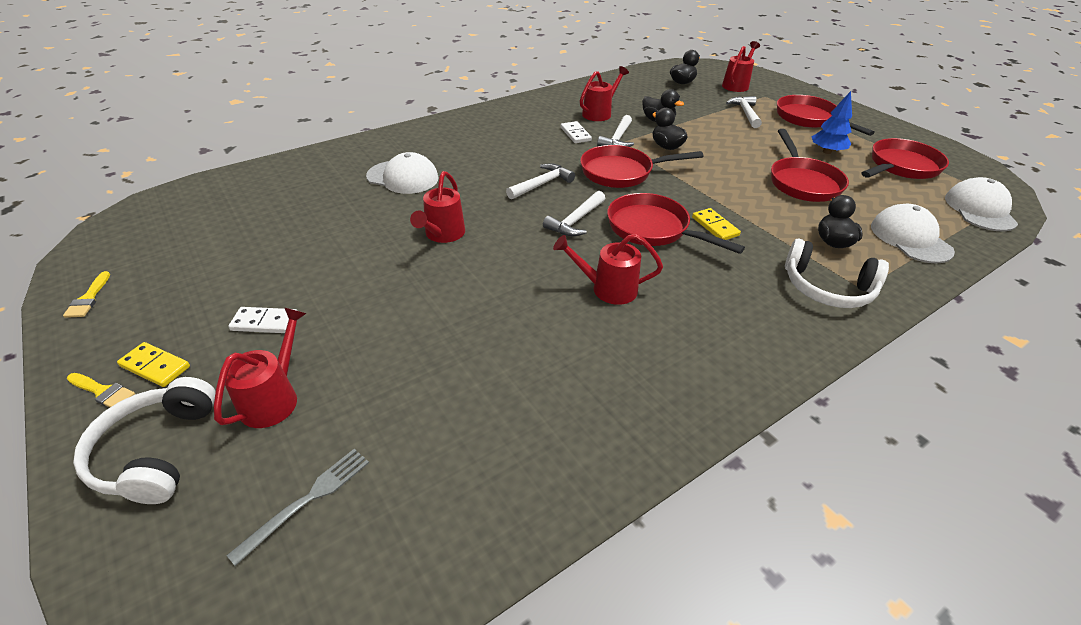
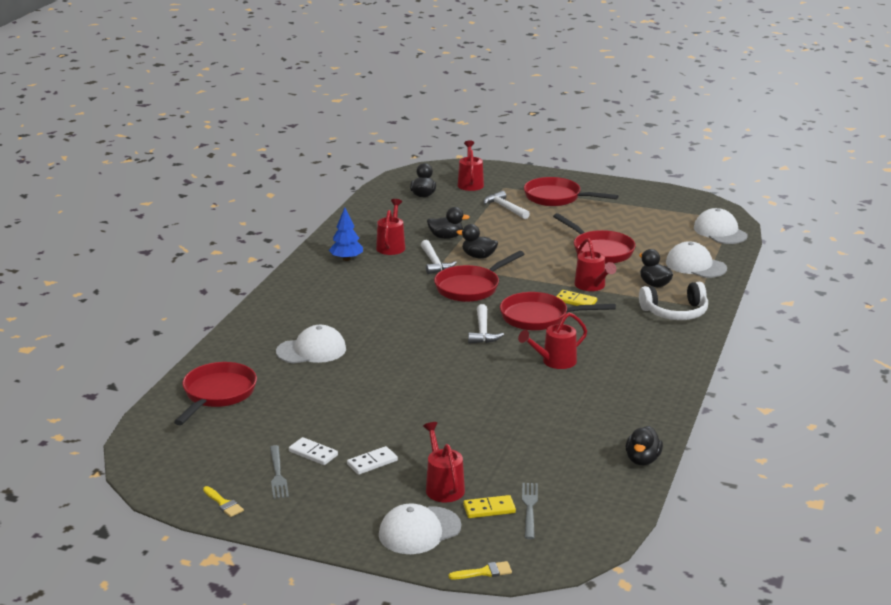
camera: 35 degrees left, 15 degrees down
yellow brush [67,373,135,407] -> yellow brush moved to [449,561,512,579]
white headphones [73,377,216,504] -> white cap [379,503,461,554]
yellow domino [117,342,190,387] -> yellow domino moved to [463,495,516,518]
red watering can [410,171,465,243] -> red watering can moved to [575,238,616,291]
white hammer [506,163,575,199] -> none
white domino [561,121,592,143] -> white domino moved to [289,437,338,465]
blue tree [812,91,852,154] -> blue tree moved to [329,208,363,261]
red pan [861,138,949,179] -> red pan moved to [174,362,257,425]
none -> grey fork [270,445,289,499]
none -> black duck [626,426,663,465]

